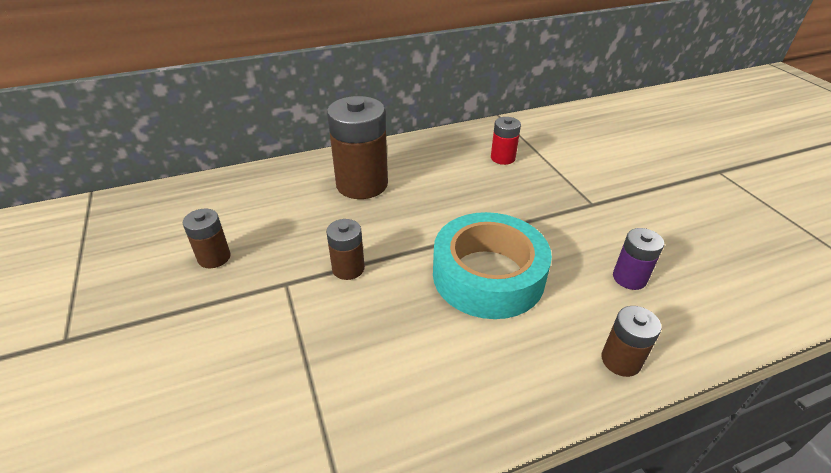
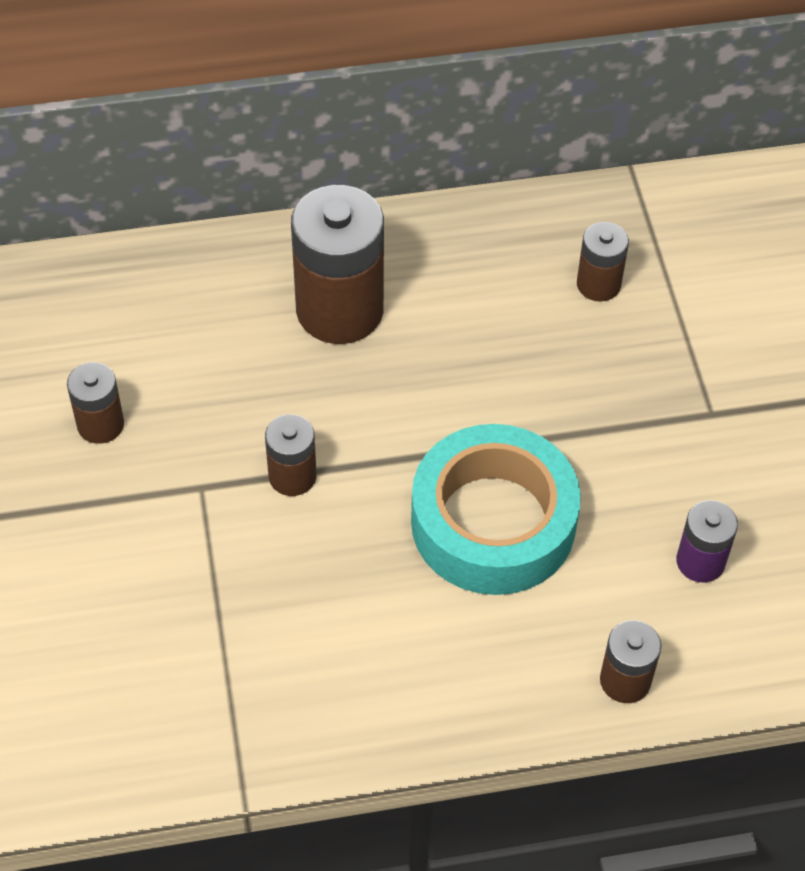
camera: 10 degrees right, 15 degrees up
red battery [491,117,521,165] -> brown battery [577,222,629,302]

